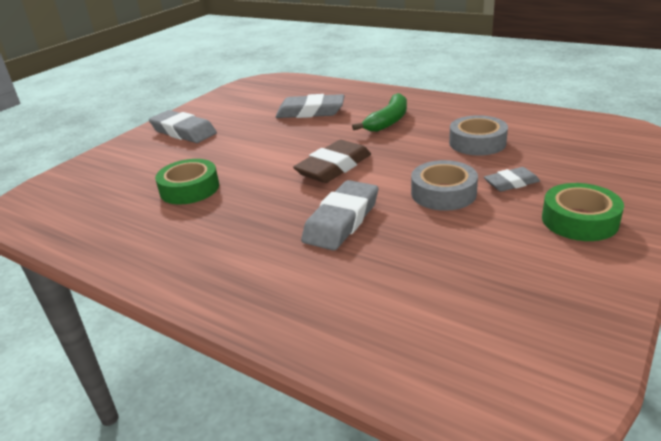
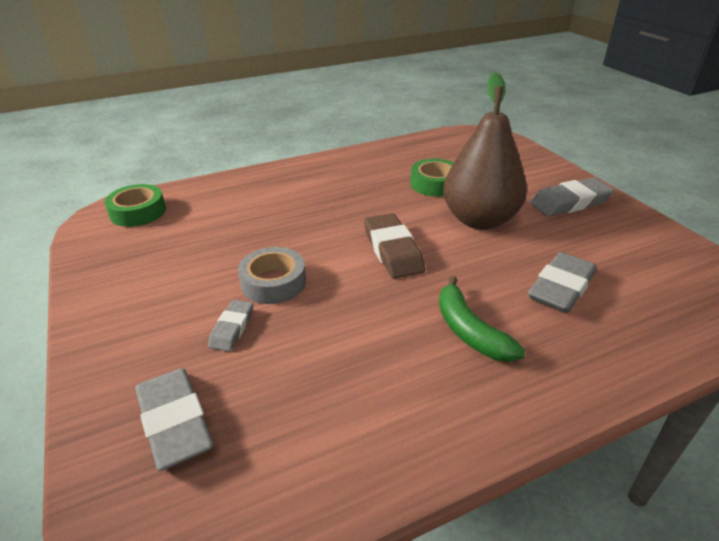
camera: 120 degrees right, 5 degrees up
grey eraser [301,180,378,250] -> grey eraser moved to [135,368,214,471]
grey tape [449,115,508,156] -> none
green tape [542,183,624,241] -> green tape moved to [104,184,166,227]
none -> brown pear [443,72,527,230]

